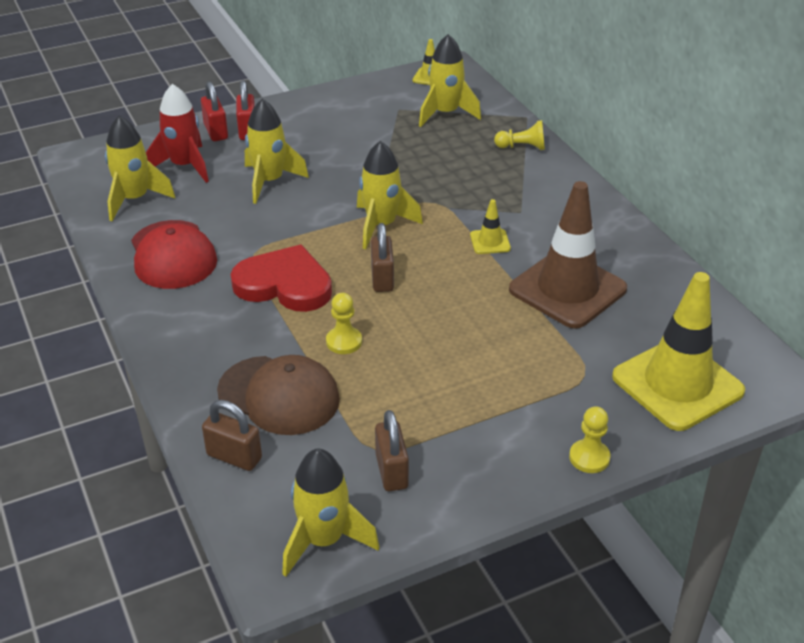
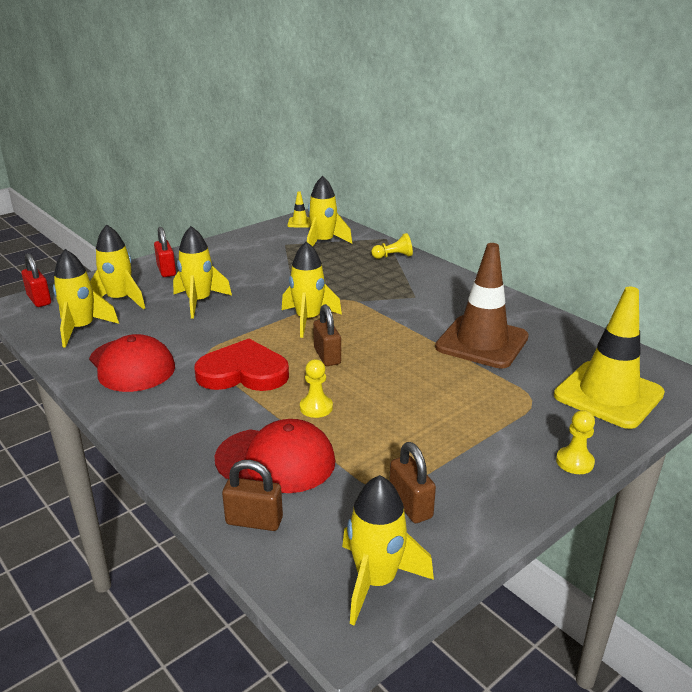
camera: 15 degrees left, 10 degrees down
red rocket [146,84,209,183] -> yellow rocket [90,224,145,309]
red padlock [201,81,228,141] -> red padlock moved to [21,253,51,307]
brown cap [217,355,340,435] -> red cap [214,419,335,493]
yellow traffic cone [470,199,511,254] -> none

